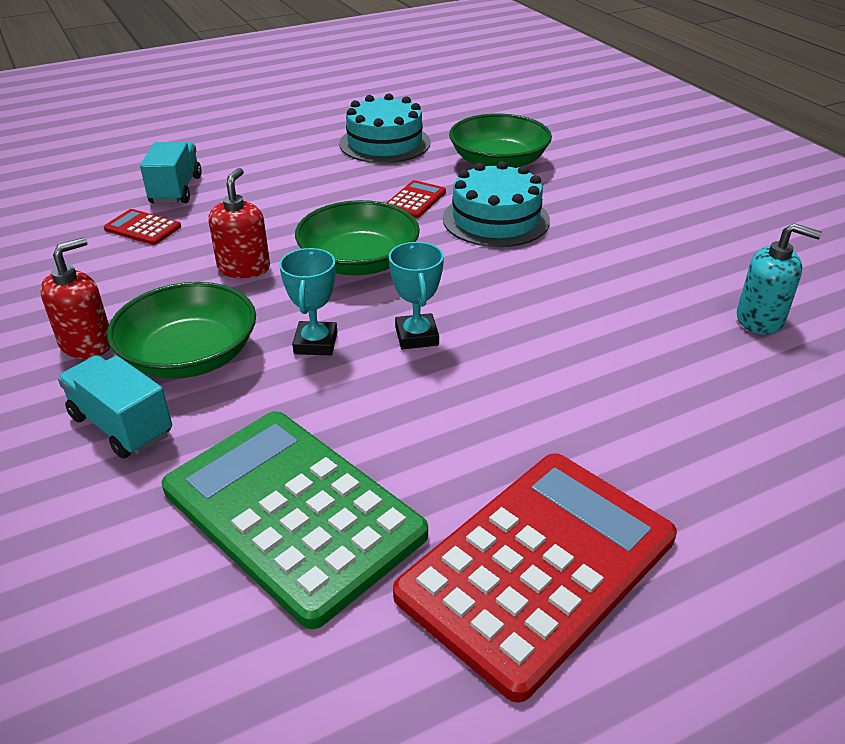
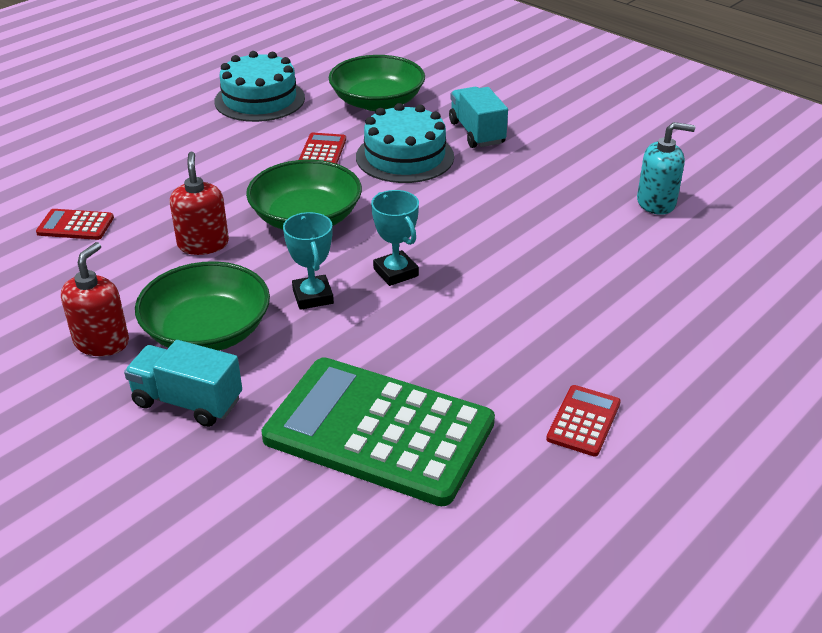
camera: 20 degrees left, 0 degrees up
turquoise truck [140,142,202,203] -> turquoise truck moved to [449,87,508,148]
red calculator [393,453,677,703] -> red calculator [546,385,621,457], size x0.42

